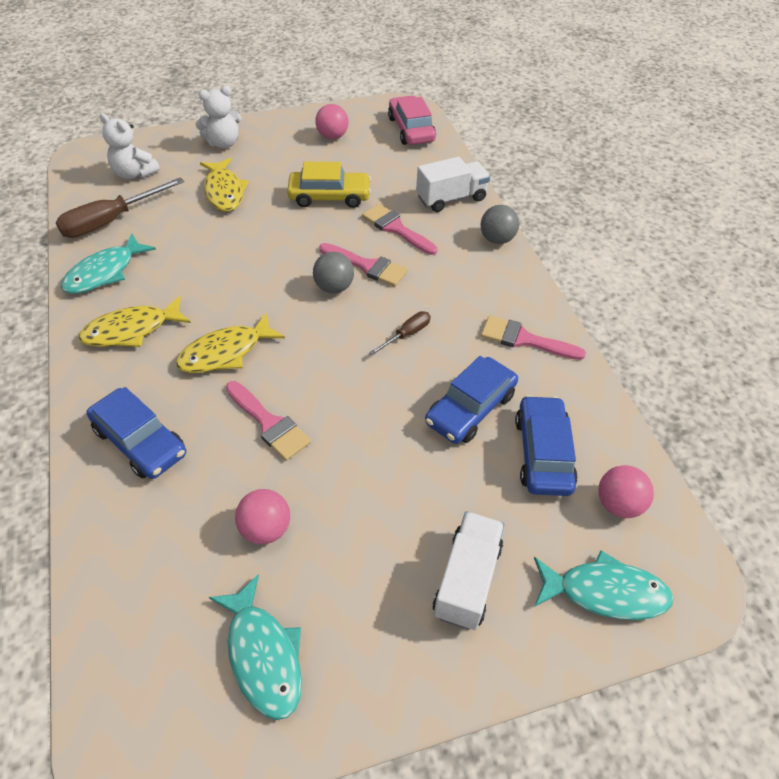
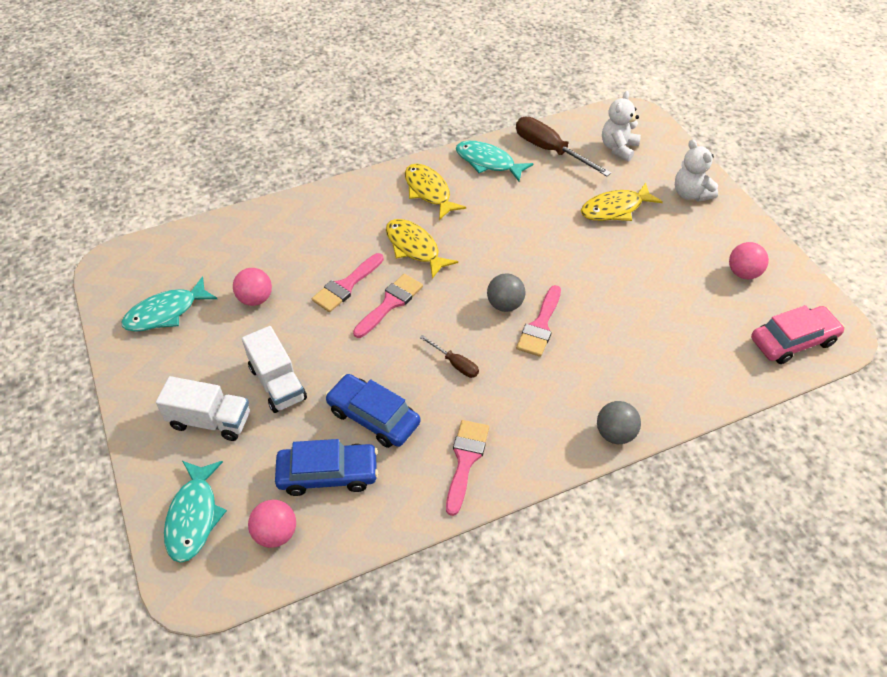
camera: 85 degrees right, 0 degrees up
blue car [86,387,186,479] -> none
yellow car [287,162,371,208] -> none
pink brush [362,204,438,255] -> pink brush moved to [353,274,423,338]
white truck [416,157,490,212] -> white truck moved to [242,326,307,413]

